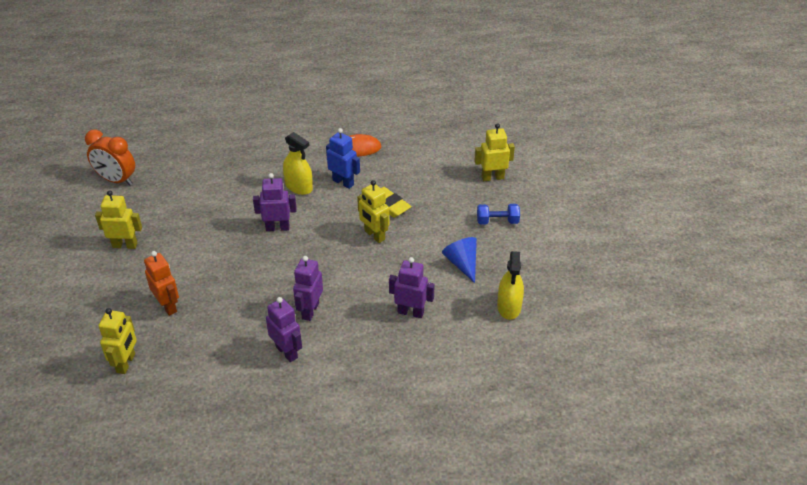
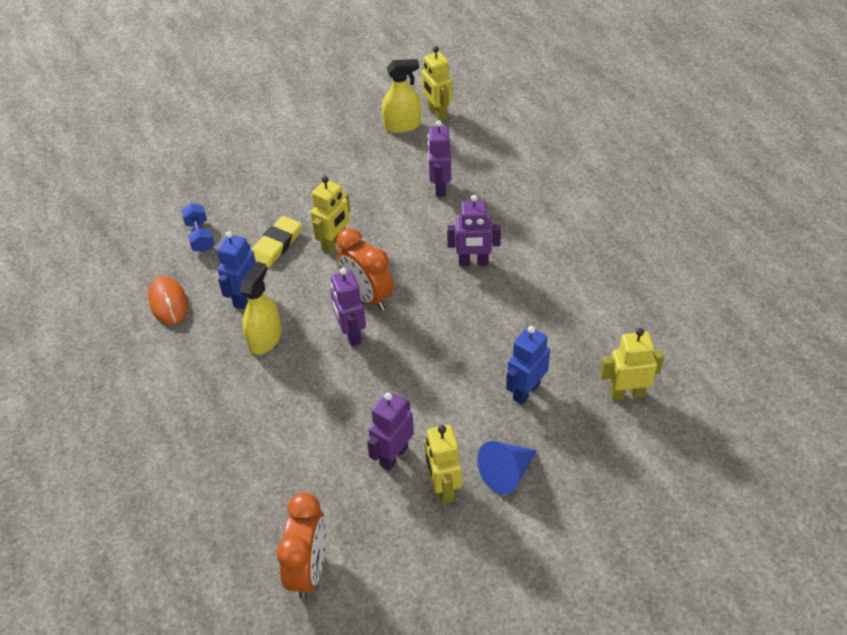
camera: 105 degrees left, 5 degrees up
orange robot [144,251,179,316] -> blue robot [506,326,550,405]
purple robot [266,297,302,362] -> purple robot moved to [367,392,414,471]
blue cone [442,237,477,283] -> blue cone moved to [477,441,537,495]
yellow robot [474,123,515,181] -> yellow robot moved to [422,46,452,121]
blue dumbbell [477,204,520,225] -> blue dumbbell moved to [181,203,214,252]
none -> orange clock [336,228,394,311]

